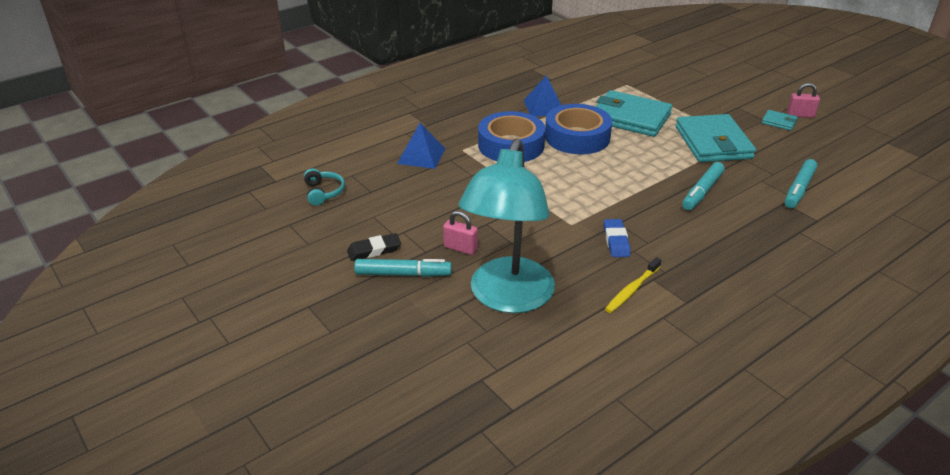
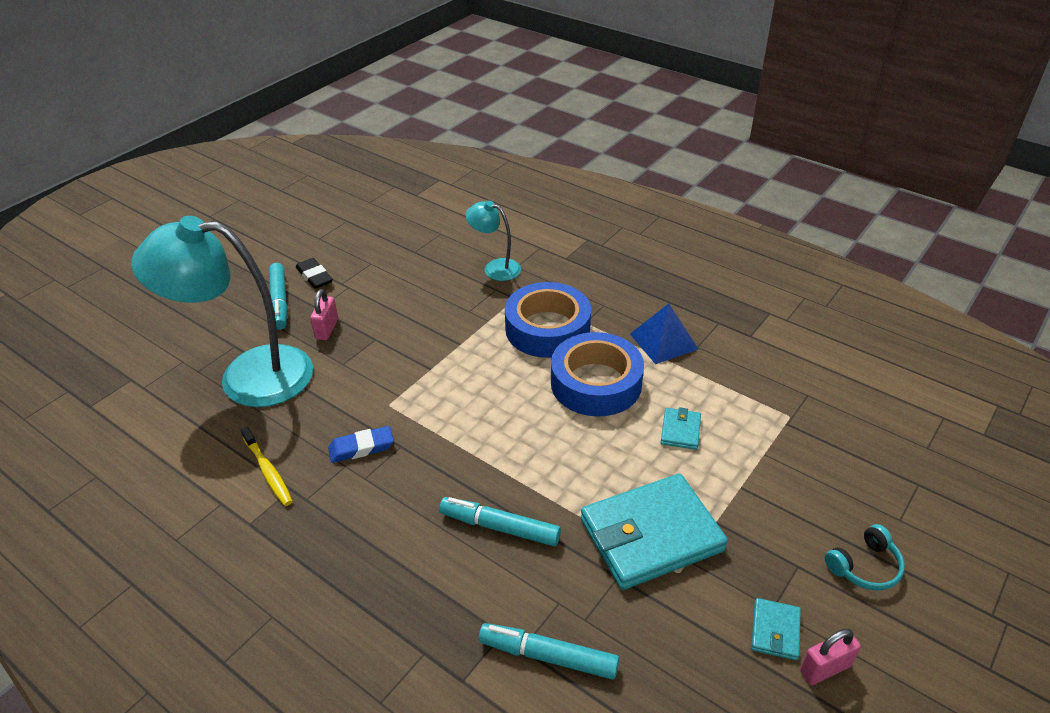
camera: 75 degrees right, 5 degrees up
turquoise headphones [304,168,345,206] -> turquoise headphones moved to [825,524,905,591]
blue pyramid [397,123,445,169] -> turquoise lamp [466,201,521,281]
turquoise wallet [596,90,672,137] -> turquoise wallet [661,407,701,450], size x0.44
yellow toothbrush [605,257,662,313] -> yellow toothbrush turned 150 degrees counterclockwise [240,426,293,506]
pink padlock [787,83,820,118] -> pink padlock turned 75 degrees clockwise [800,629,861,685]

